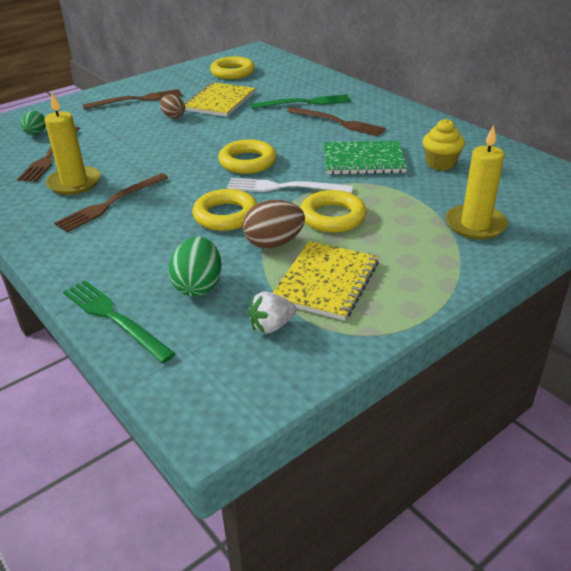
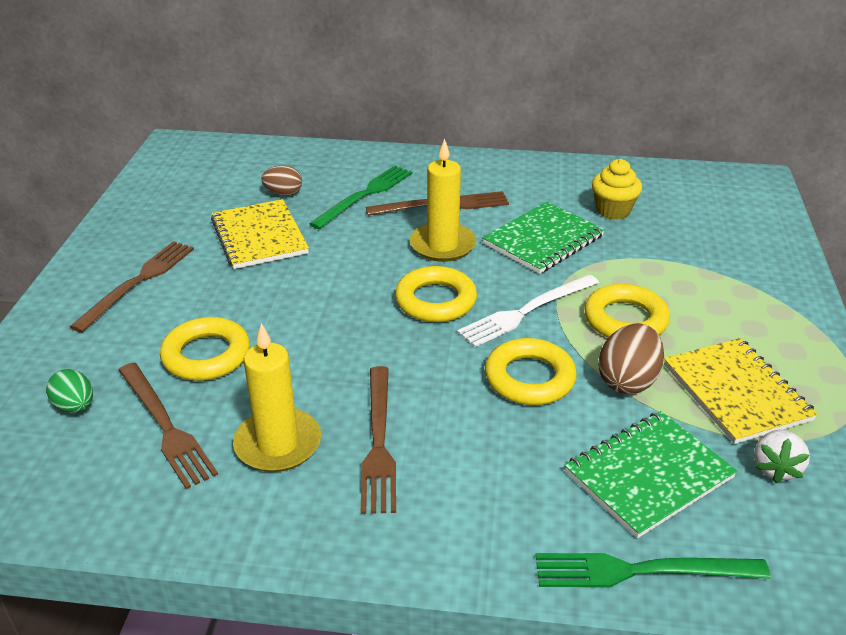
camera: 45 degrees left, 0 degrees up
brown egg [160,94,185,119] -> brown egg moved to [262,165,302,196]
green egg [169,237,222,296] -> green notebook [564,411,737,538]
yellow ring [210,56,255,79] -> yellow ring moved to [160,317,250,381]
yellow candle [446,125,508,240] -> yellow candle moved to [410,139,476,262]

